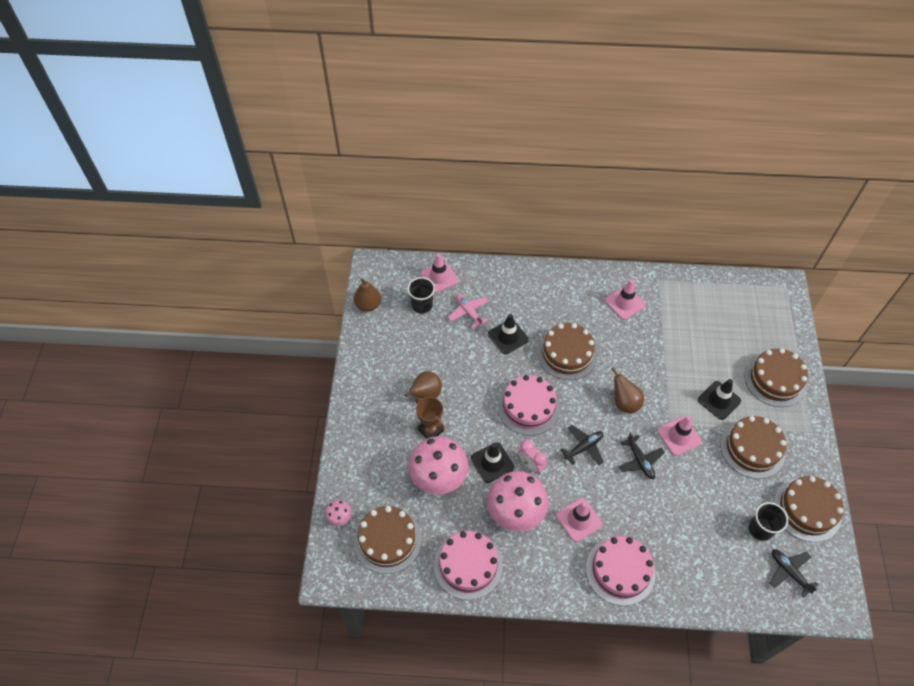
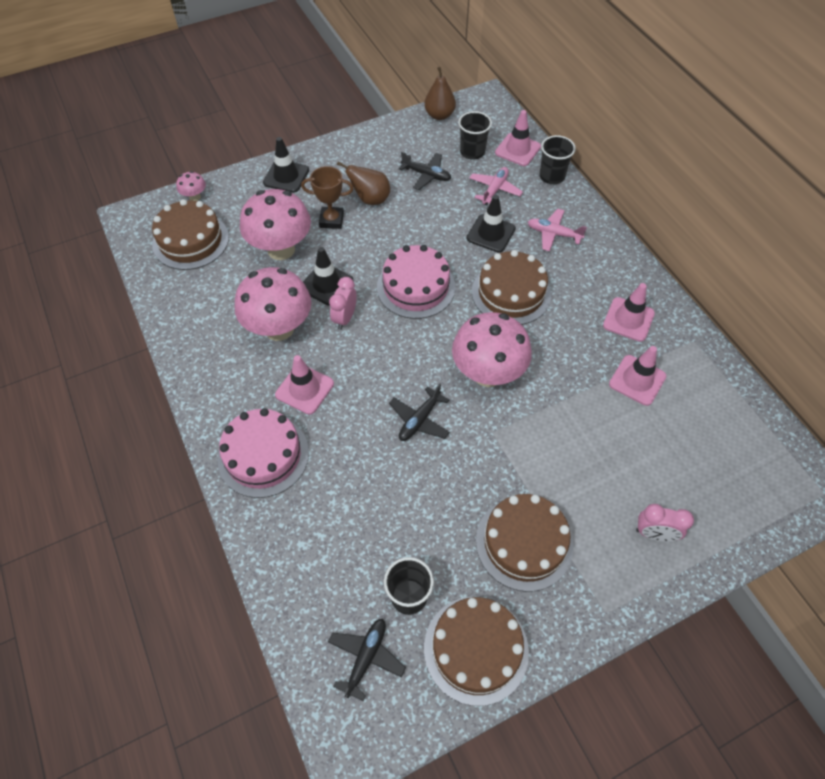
camera: 60 degrees right, 0 degrees up
brown trophy [415,397,445,439] -> brown trophy turned 75 degrees clockwise [301,166,354,229]
pink cake [434,531,503,600] -> none
black plane [560,425,603,465] -> black plane moved to [399,152,451,190]
brown pear [611,367,644,413] -> pink mushroom [452,312,532,387]
pink traffic cone [657,416,701,456] -> pink traffic cone moved to [609,346,666,406]
black traffic cone [698,379,741,420] -> black traffic cone moved to [263,137,309,193]
brown cake [745,348,808,407] -> pink clock [636,504,694,542]
none -> pink plane [528,209,587,251]
none -> black cup [540,135,576,184]

